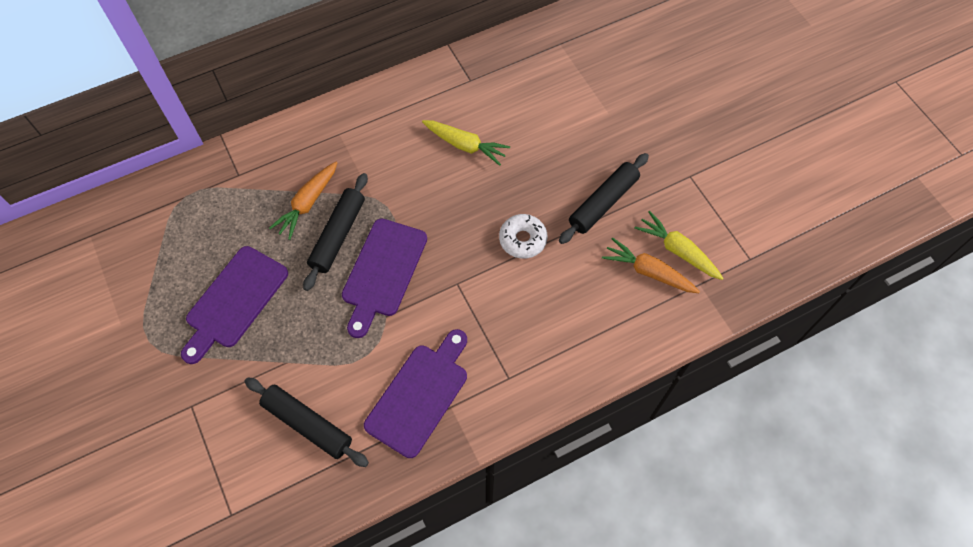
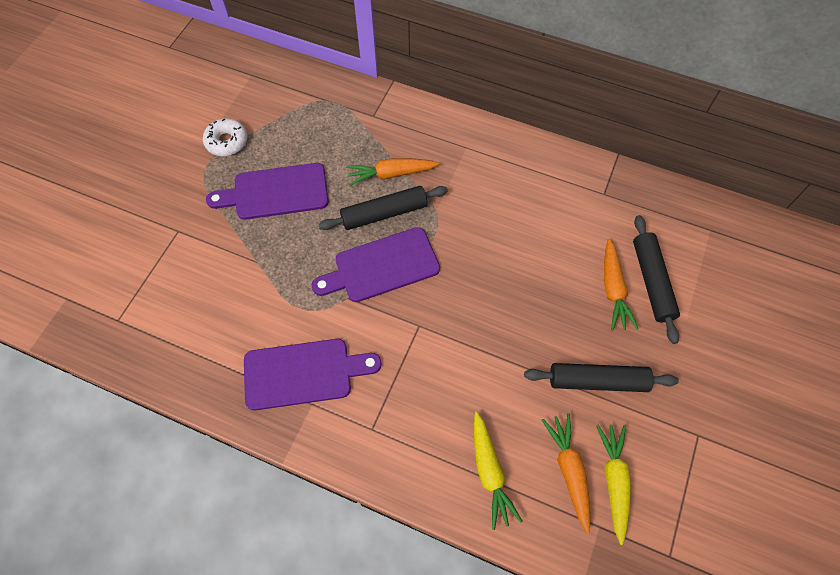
camera: 50 degrees right, 0 degrees up
black rolling pin [244,377,369,467] -> black rolling pin moved to [633,215,680,344]
yellow carrot [422,120,510,166] -> yellow carrot moved to [474,412,523,530]
white donut [499,214,547,259] -> white donut moved to [203,118,248,156]
none -> orange carrot [604,238,639,330]

